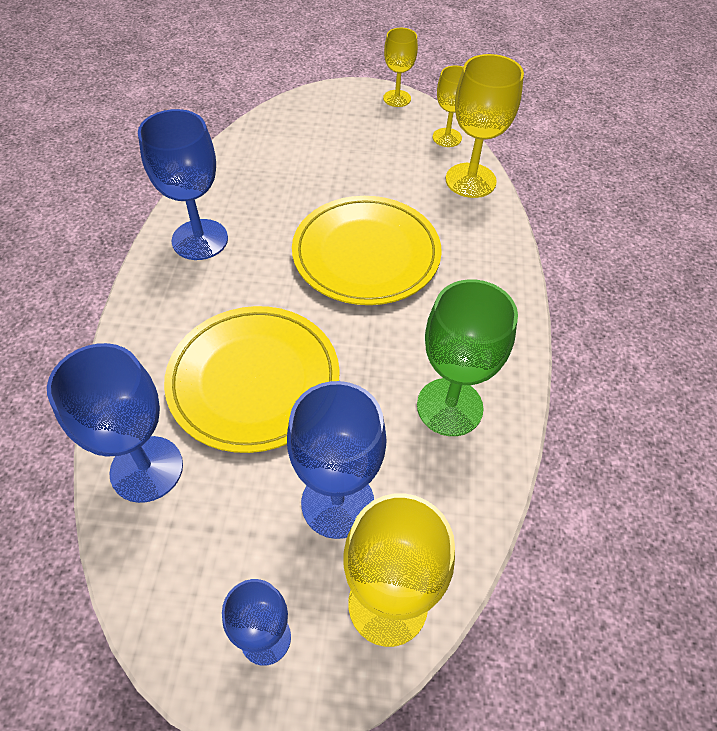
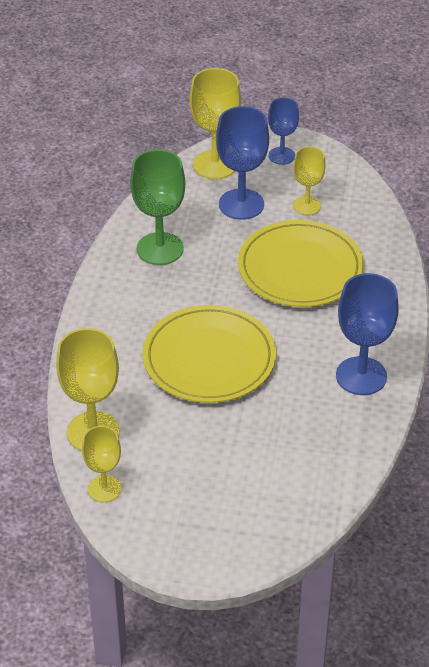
camera: 175 degrees left, 10 degrees down
blue goblet [47,343,183,503] -> none
yellow goblet [383,28,418,107] -> yellow goblet moved to [293,147,326,215]

